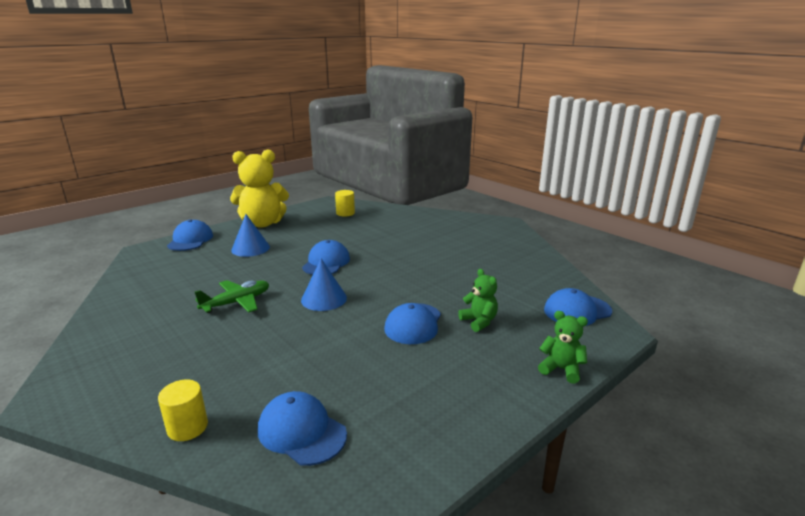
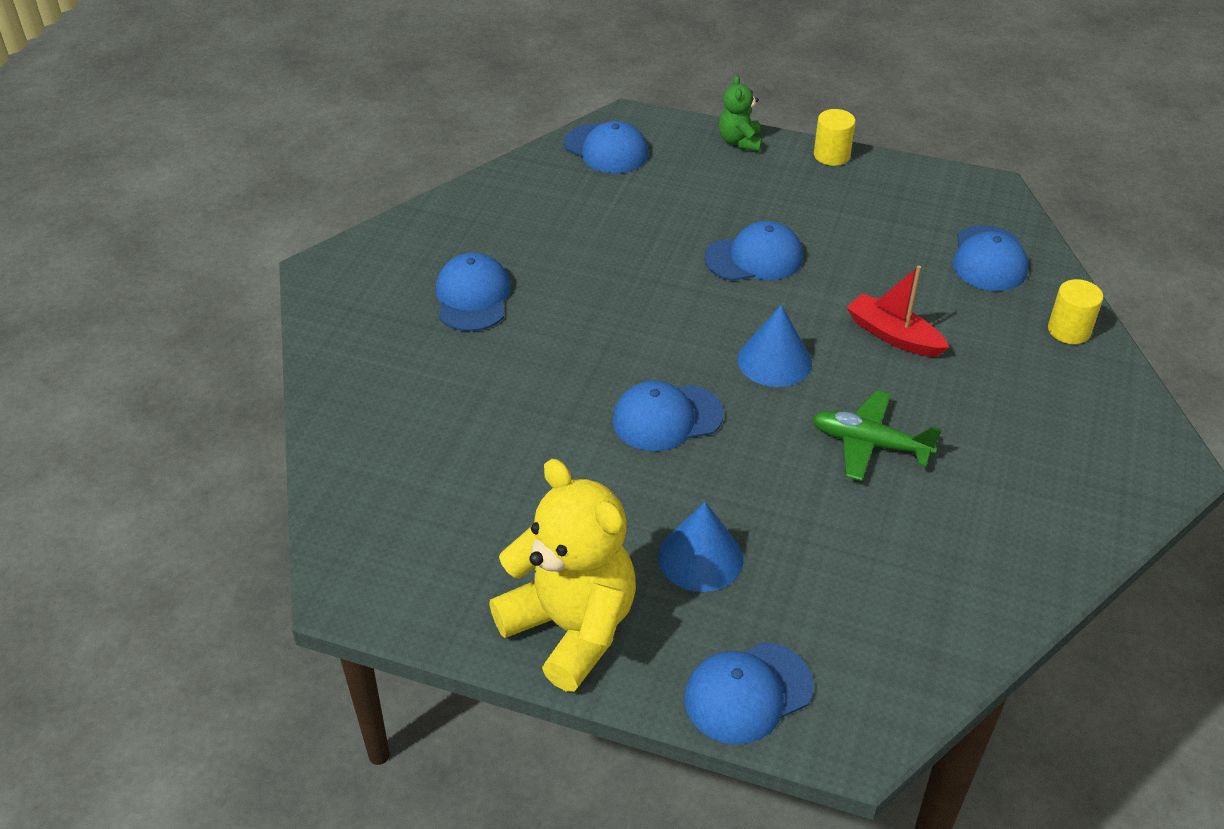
camera: 120 degrees left, 20 degrees up
yellow cylinder [335,190,355,217] -> yellow cylinder moved to [814,109,856,166]
green teddy bear [458,269,498,332] -> none
none -> blue cap [436,253,511,331]
none -> red boat [846,266,950,357]

